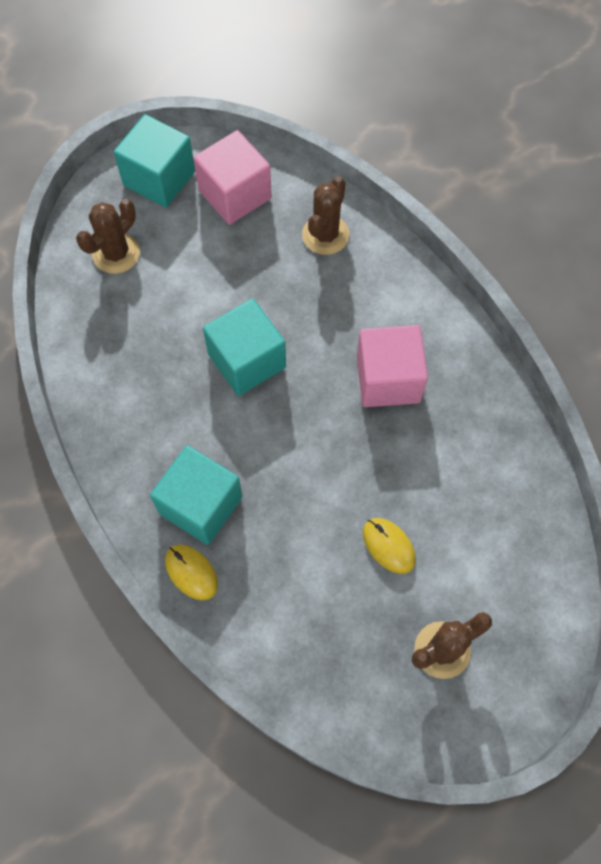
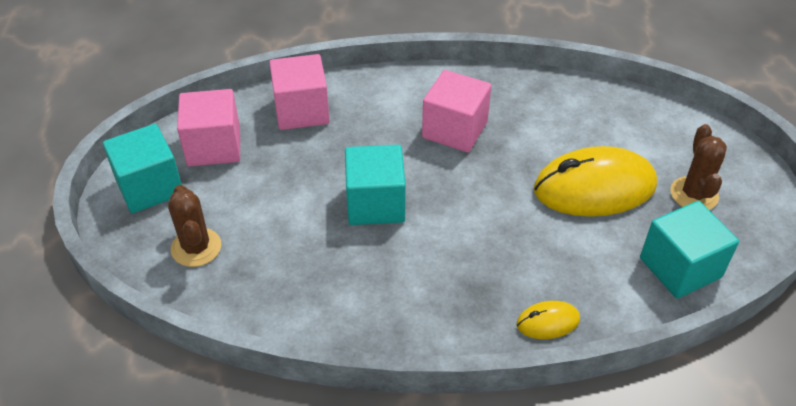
camera: 60 degrees left, 20 degrees down
turquoise cube [150,446,242,545] -> turquoise cube moved to [640,201,739,299]
brown cactus [302,177,349,255] -> pink cube [269,54,330,130]
yellow mouse [363,518,416,574] -> yellow mouse [534,146,657,217], size x2.19

